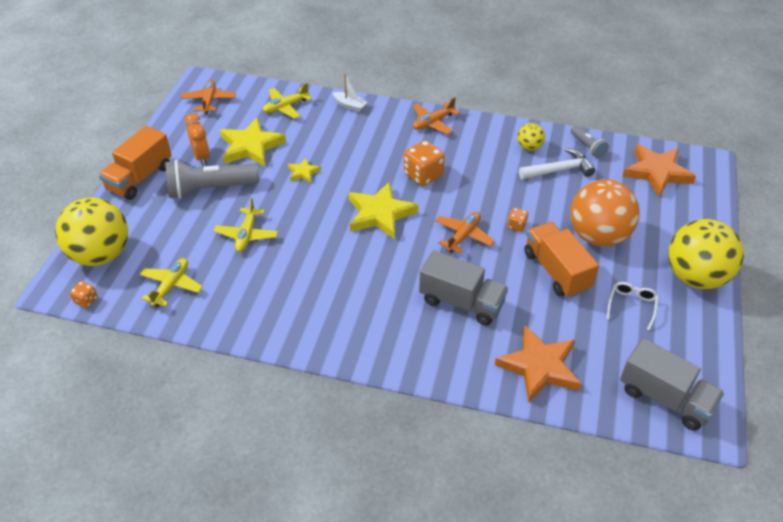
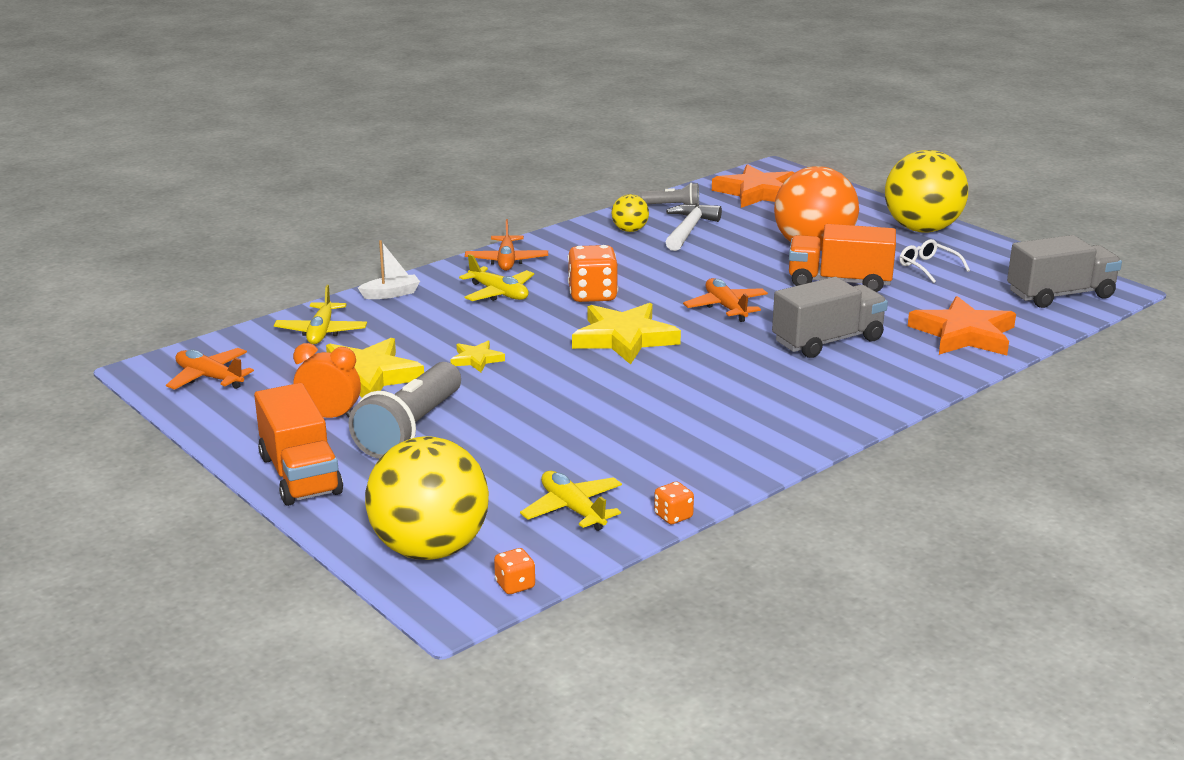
camera: 55 degrees left, 20 degrees down
yellow plane [214,198,278,252] -> yellow plane moved to [459,254,534,301]
orange dice [507,208,528,232] -> orange dice moved to [654,482,694,524]

